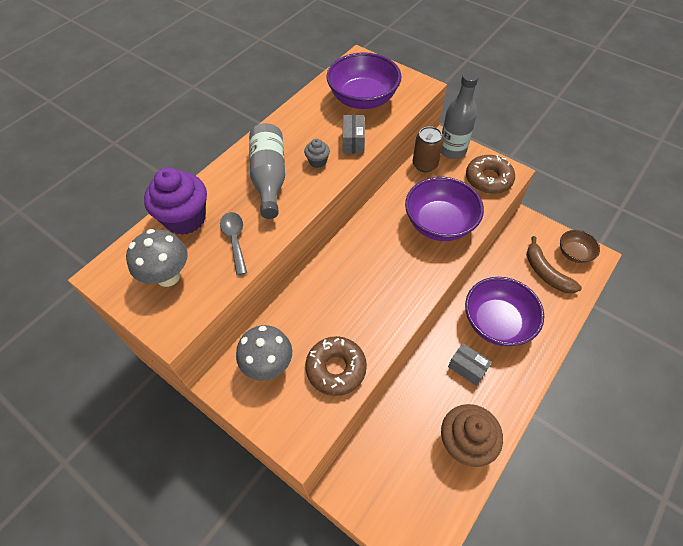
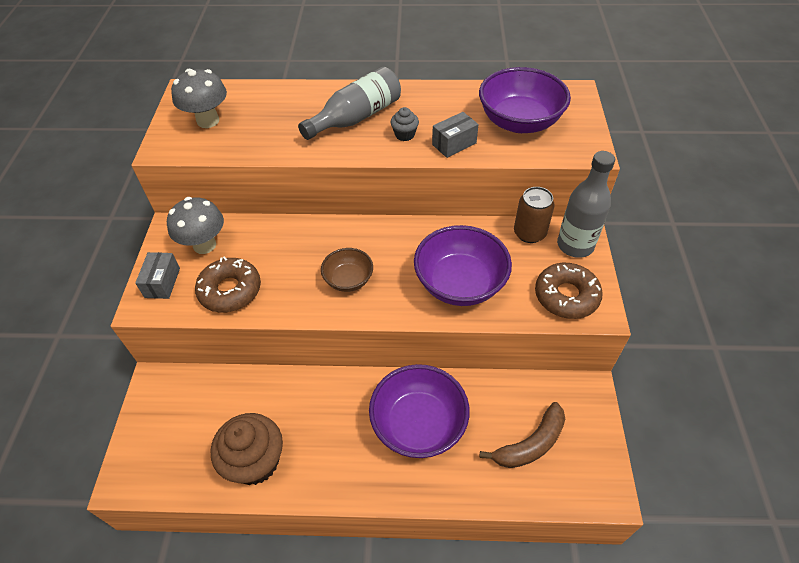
camera: 55 degrees right, 5 degrees down
purple cupcake [144,167,207,235] -> none
grey spoon [220,212,247,276] -> none
grey box [448,343,492,386] -> grey box moved to [135,252,180,299]
brown banana [527,236,582,293] -> brown banana turned 150 degrees counterclockwise [480,402,565,468]
brown bowl [560,230,600,263] -> brown bowl moved to [321,248,373,292]

